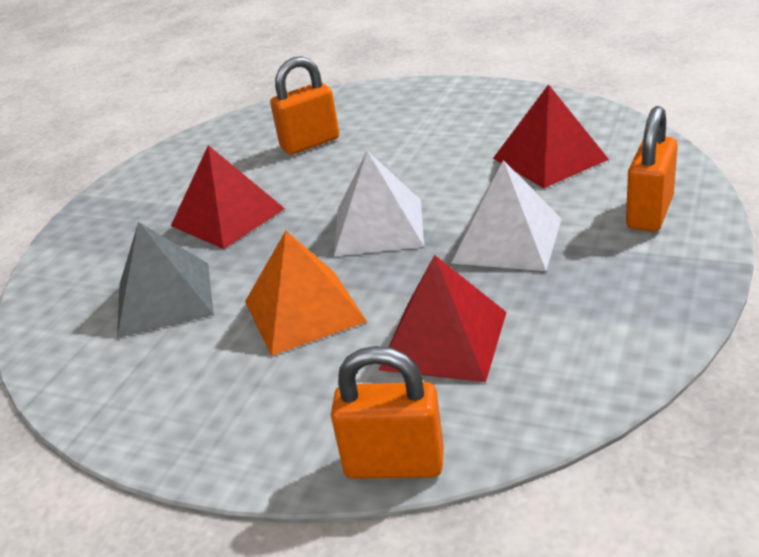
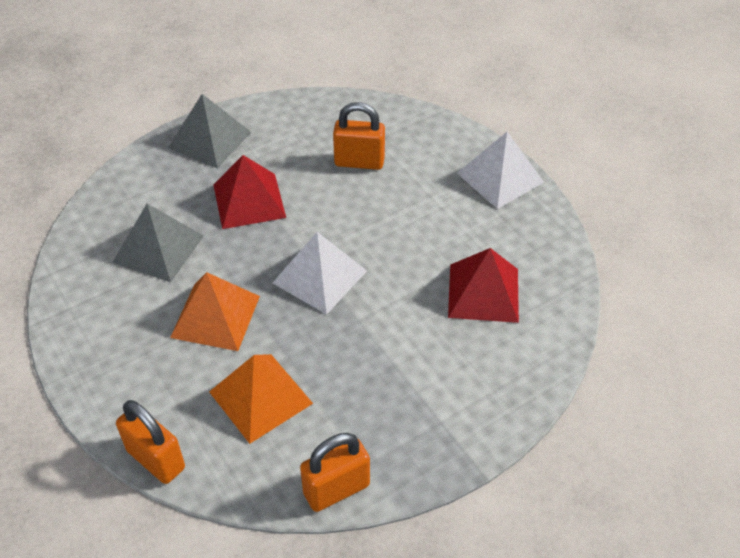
camera: 30 degrees right, 15 degrees up
red pyramid [379,255,507,382] -> orange pyramid [209,354,313,444]
white pyramid [452,160,562,271] -> white pyramid moved to [457,132,544,209]
orange padlock [626,106,678,232] -> orange padlock moved to [300,433,370,512]
none -> grey pyramid [168,94,251,168]

